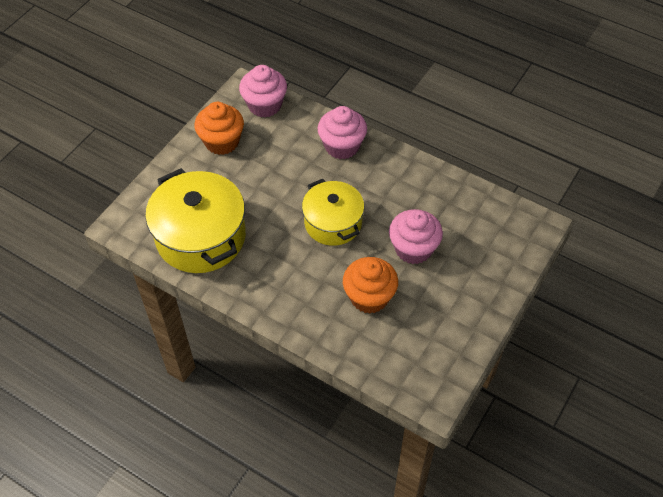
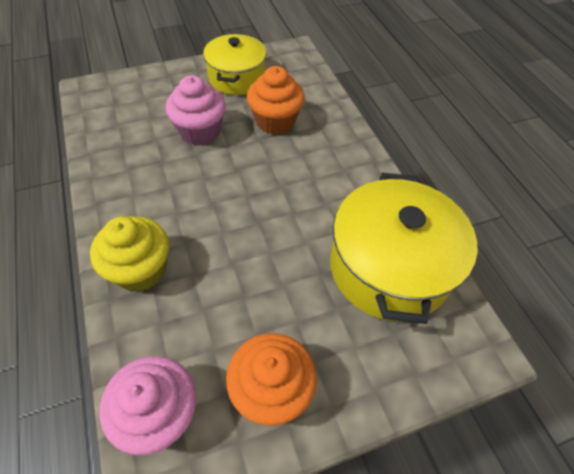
camera: 145 degrees left, 0 degrees up
yellow pot [302,179,364,246] -> yellow pot moved to [203,34,267,95]
pink cupcake [318,106,367,159] -> yellow cupcake [90,216,169,292]

